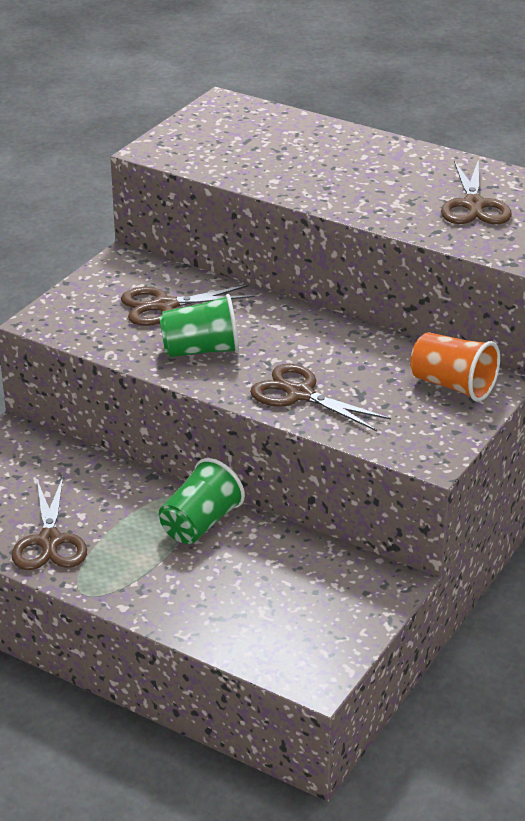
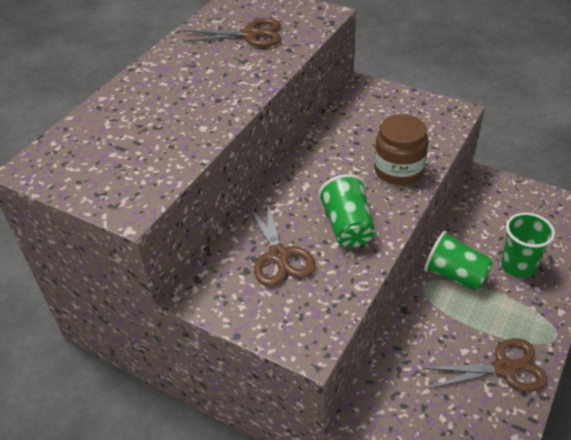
camera: 90 degrees left, 10 degrees up
brown scissors [250,364,391,431] -> brown jar [374,114,429,185]
orange cup [410,332,500,402] -> none
none -> green cup [501,213,555,278]

